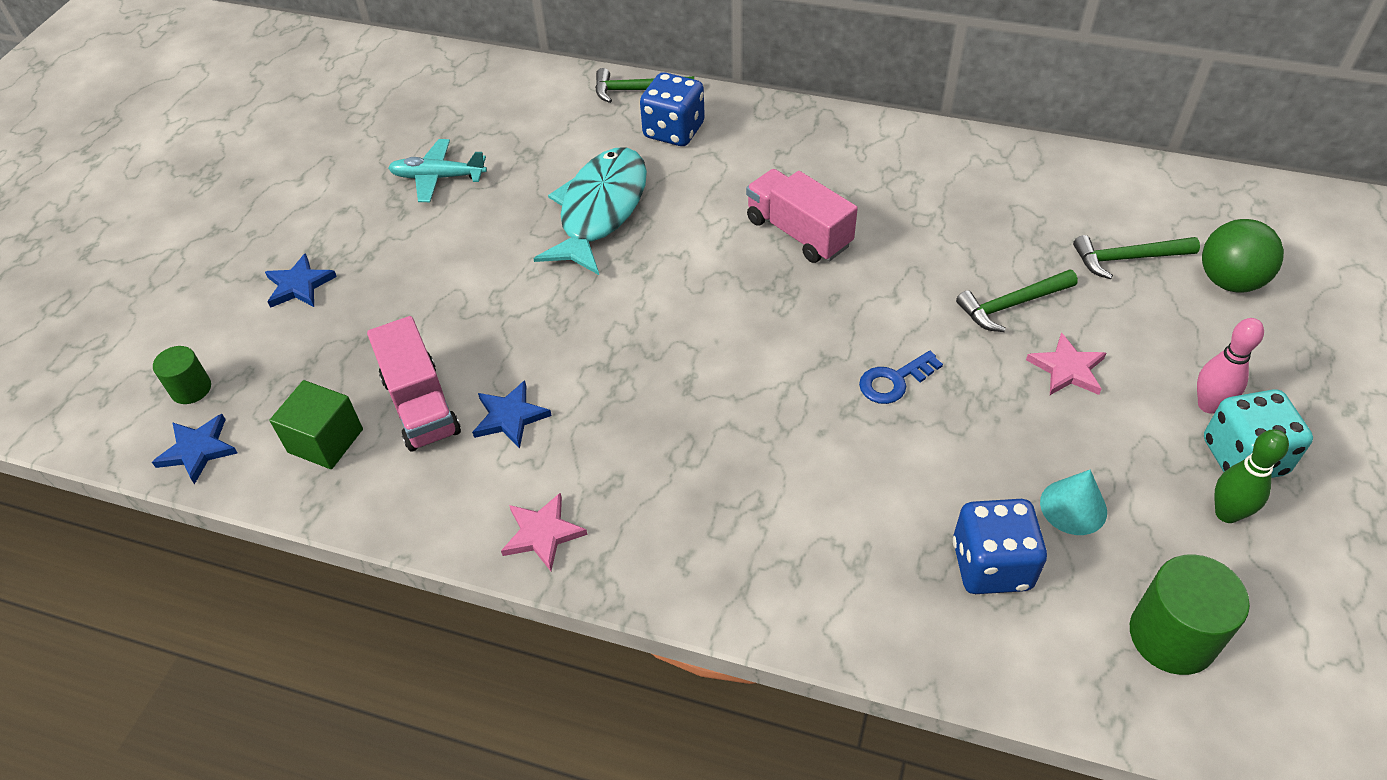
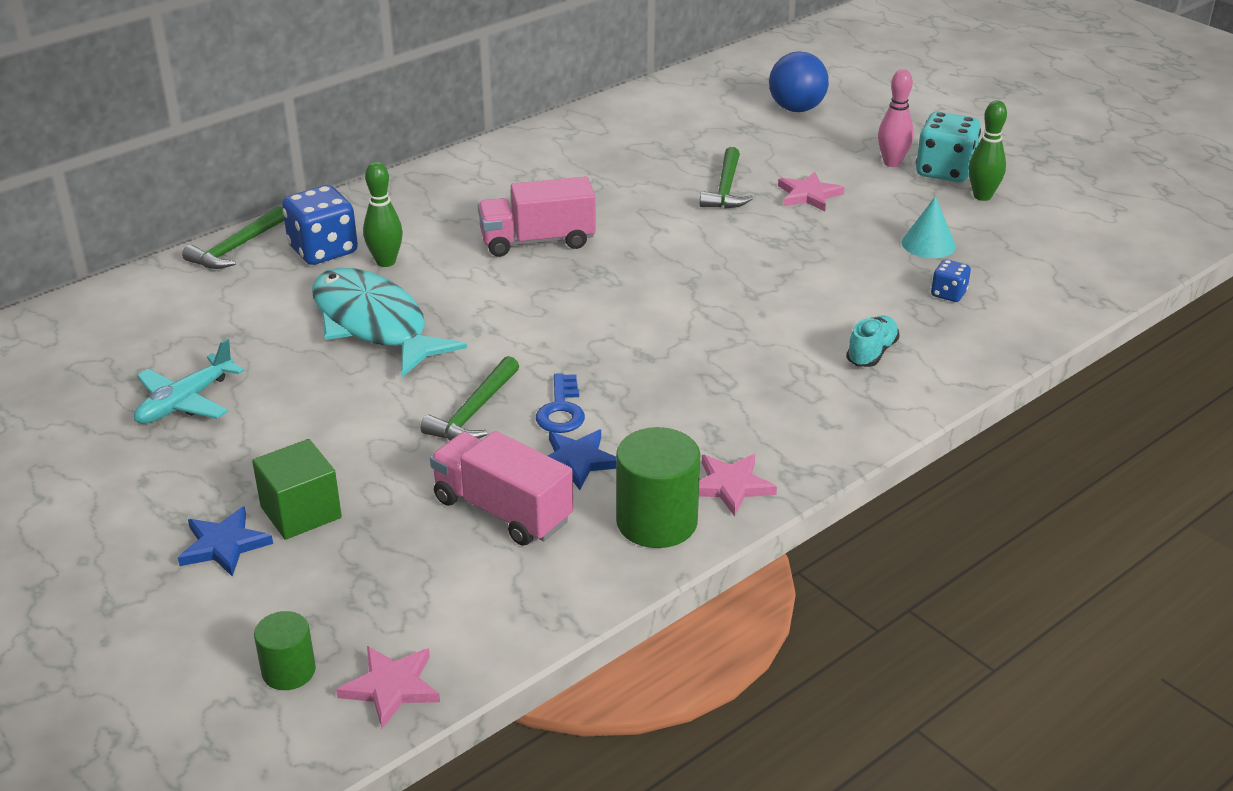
camera: 60 degrees left, 15 degrees down
blue star [152,414,238,484] -> pink star [336,646,440,729]
green cube [270,380,363,469] -> green cube moved to [252,439,342,540]
pink truck [367,316,461,452] -> pink truck turned 150 degrees counterclockwise [430,431,573,546]
blue key [859,351,943,404] -> blue key moved to [536,373,585,433]
blue dice [953,499,1047,594] -> blue dice [931,259,971,302], size x0.51
green hammer [1073,235,1200,279] -> green hammer moved to [420,356,519,441]
green cylinder [1130,554,1250,675] -> green cylinder moved to [616,427,701,548]
green ball [1202,219,1284,293] -> blue ball [769,52,829,112]
none -> green bowling pin [363,162,403,267]
none -> turquoise shoe [846,315,900,367]

